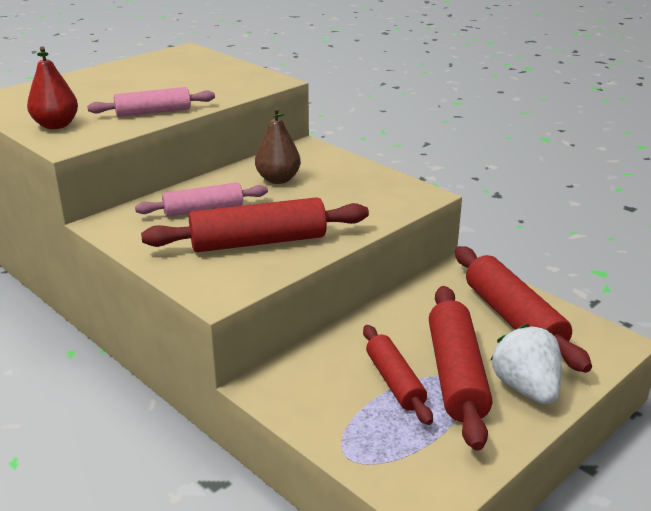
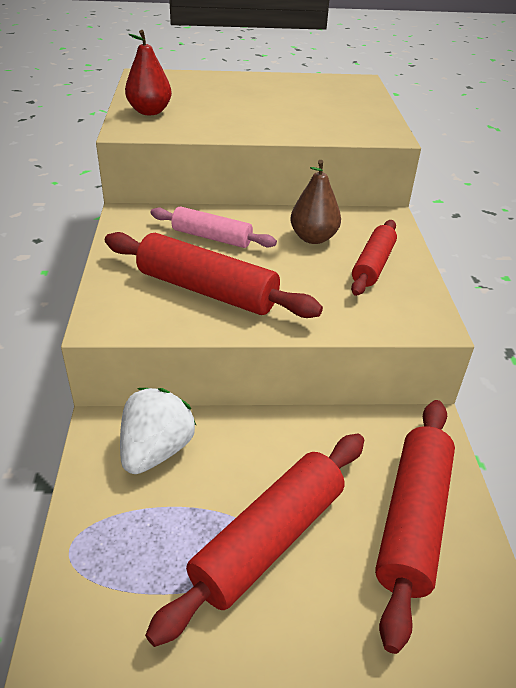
camera: 40 degrees right, 10 degrees up
pink rolling pin [87,87,215,117] -> none
red rolling pin [363,325,433,425] -> red rolling pin moved to [351,220,397,296]
white strawberry [490,324,562,404] -> white strawberry moved to [120,388,197,474]

